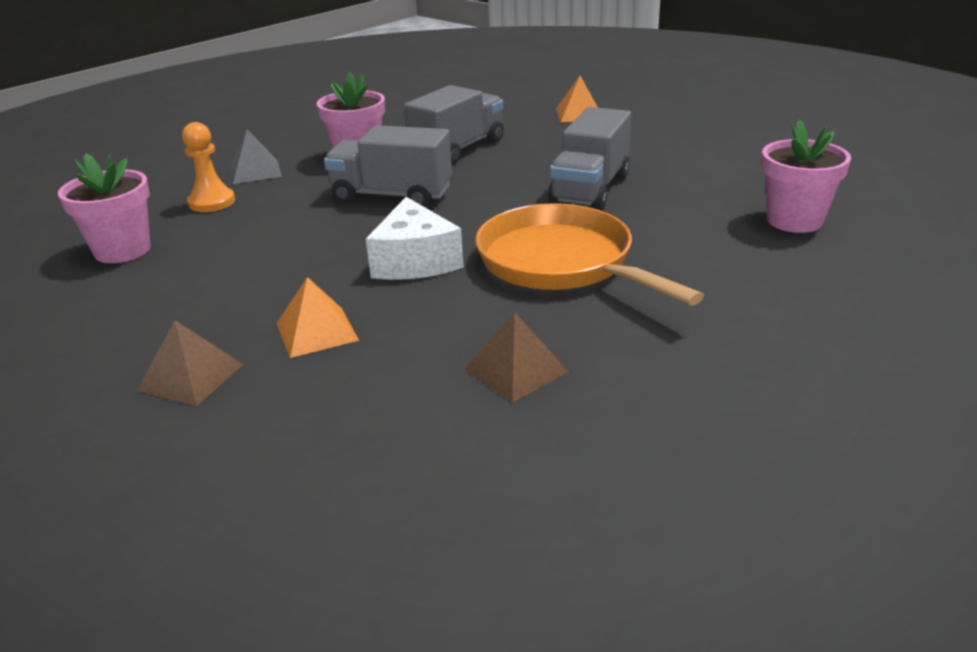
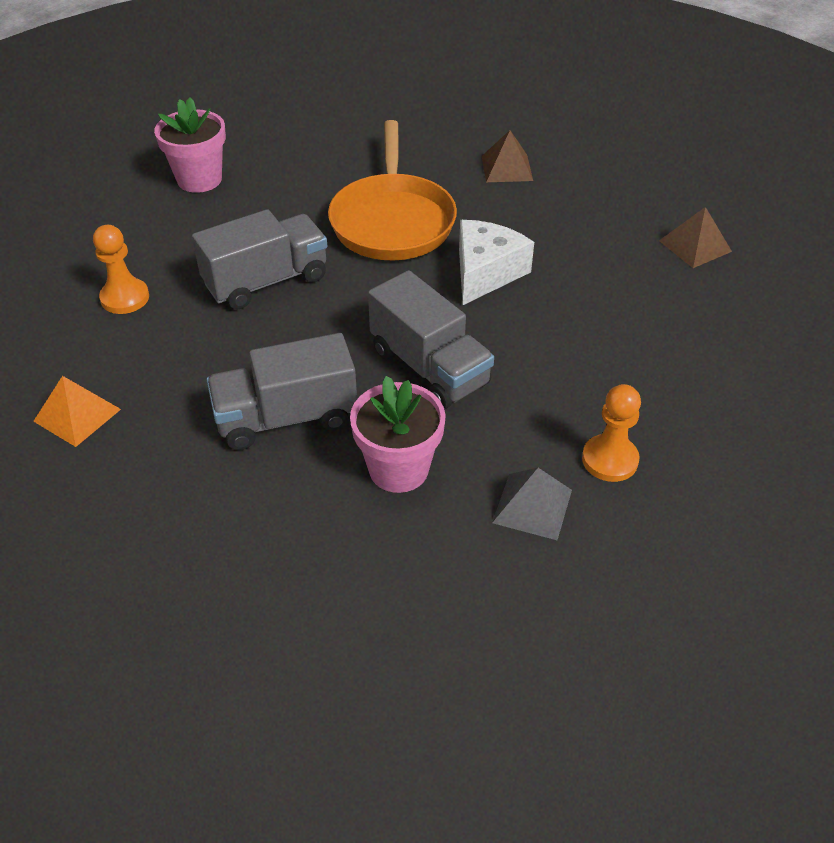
camera: 145 degrees left, 15 degrees up
pink flower pot [58,153,151,263] -> none
orange pyramid [276,277,359,358] -> none
none -> orange pawn [93,225,149,314]

